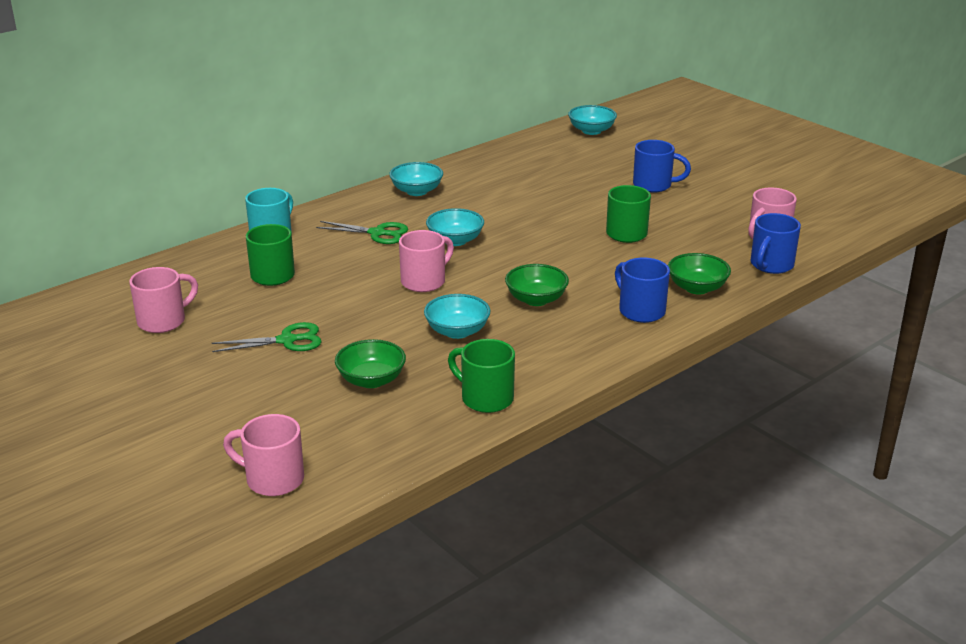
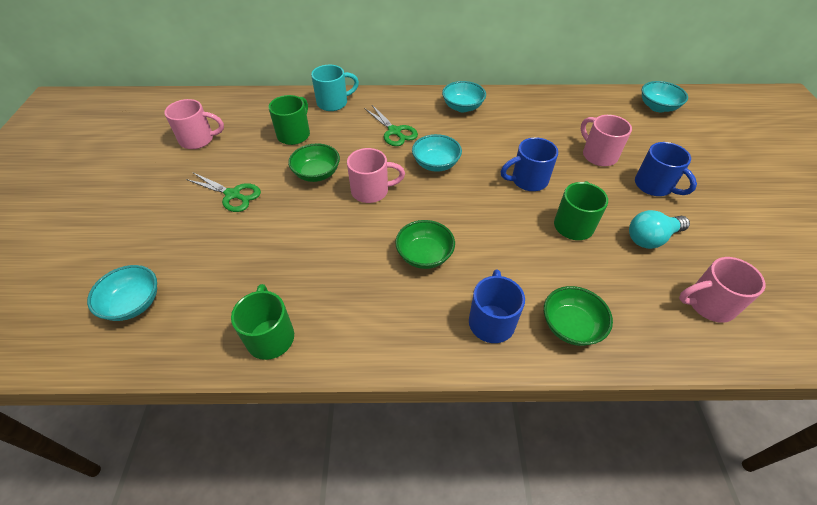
camera: 40 degrees right, 20 degrees up
pink mug [223,414,304,496] -> pink mug moved to [581,115,632,166]
green bowl [335,339,406,388] -> green bowl moved to [288,143,340,182]
turquoise bowl [424,294,490,339] -> turquoise bowl moved to [87,265,157,321]
blue mug [750,213,801,274] -> blue mug moved to [501,137,558,191]
none -> turquoise light bulb [629,210,690,249]

